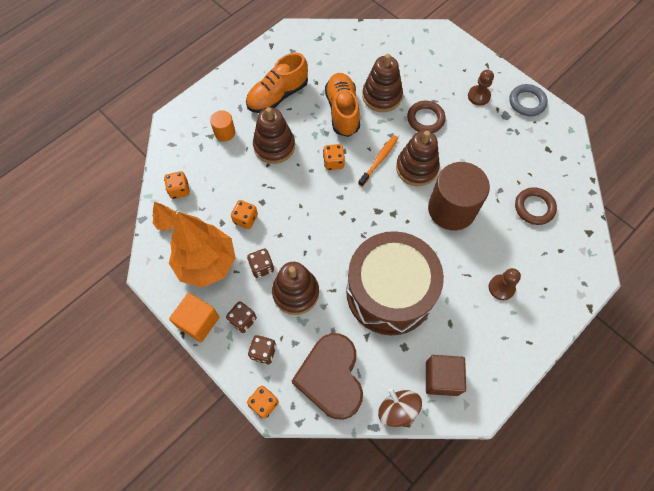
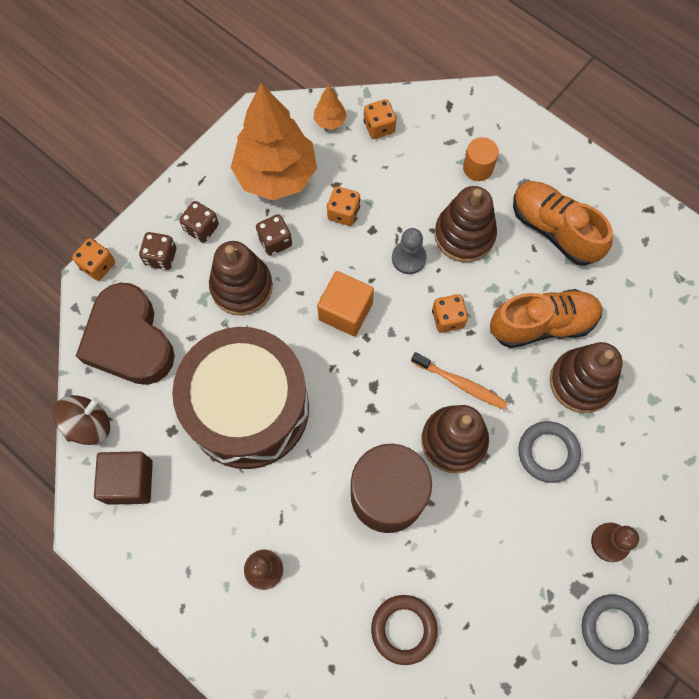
camera: 85 degrees right, 5 degrees up
orange cube [169,293,219,342] -> orange cube moved to [317,271,374,336]
brown heart [292,333,363,420] -> brown heart turned 105 degrees counterclockwise [76,283,175,385]
brown ring [407,101,445,133] -> grey ring [518,421,581,483]
none -> grey pawn [392,228,427,274]

